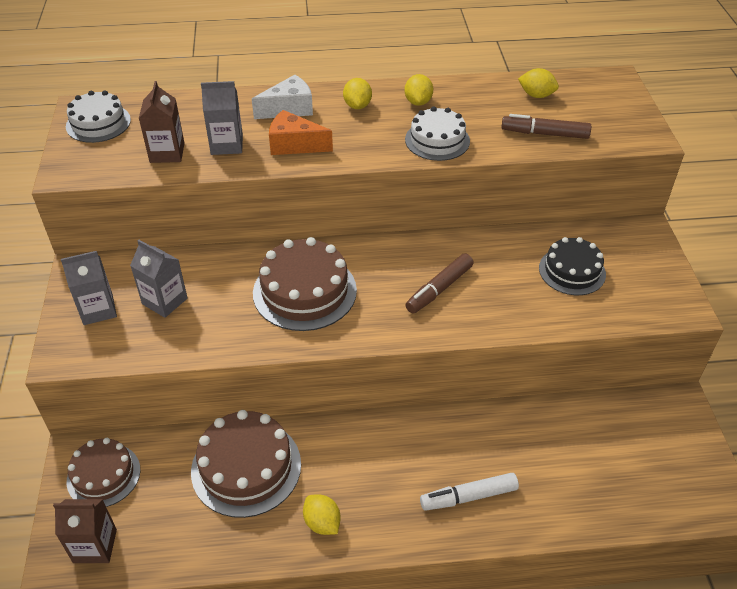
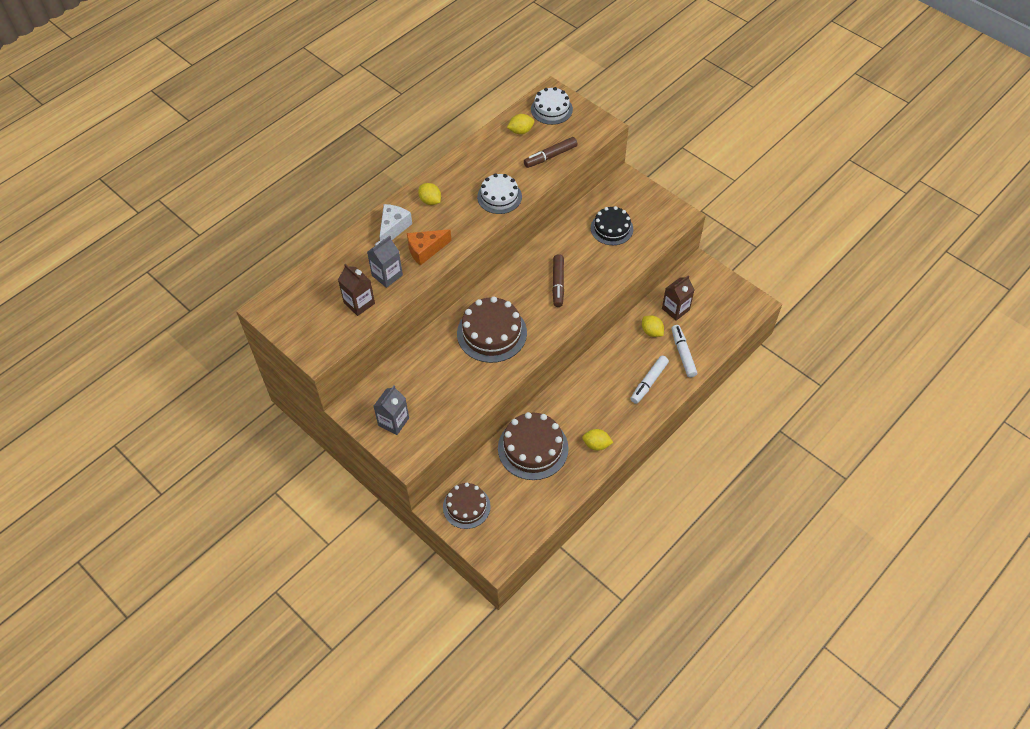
camera: 40 degrees left, 10 degrees up
brown carton [53,499,117,563] -> brown carton moved to [662,275,695,321]
white cake [66,91,131,143] -> white cake moved to [531,87,573,125]
grey carton [130,240,188,318] -> none
yellow lemon [404,74,433,106] -> yellow lemon moved to [642,315,664,337]
none -> white marker [671,325,697,378]

